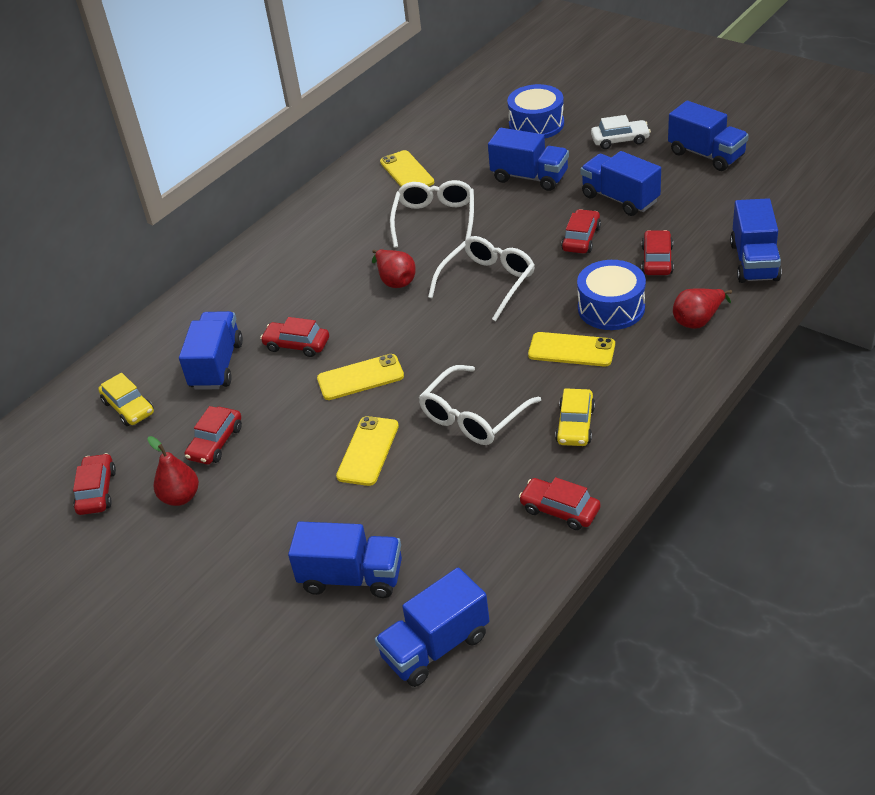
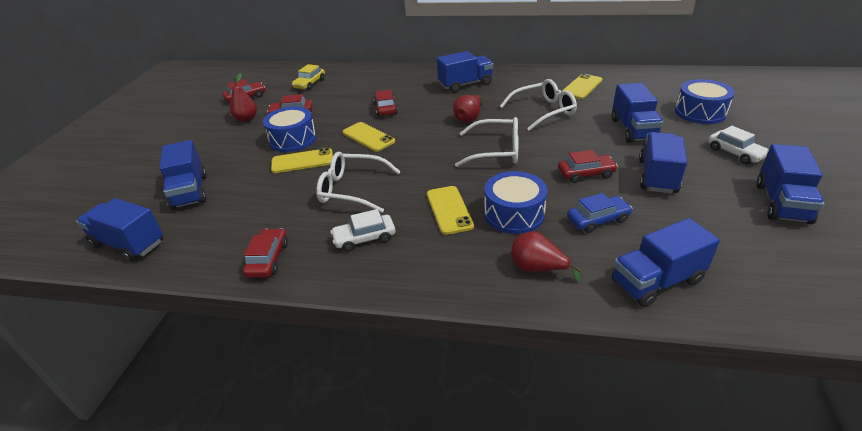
camera: 60 degrees right, 5 degrees down
blue truck [179,311,243,390] -> blue truck moved to [437,51,493,93]
yellow car [555,388,595,446] -> white car [330,209,395,252]
red car [641,230,674,275] -> blue car [567,193,632,233]
none -> blue drum [263,106,316,152]

